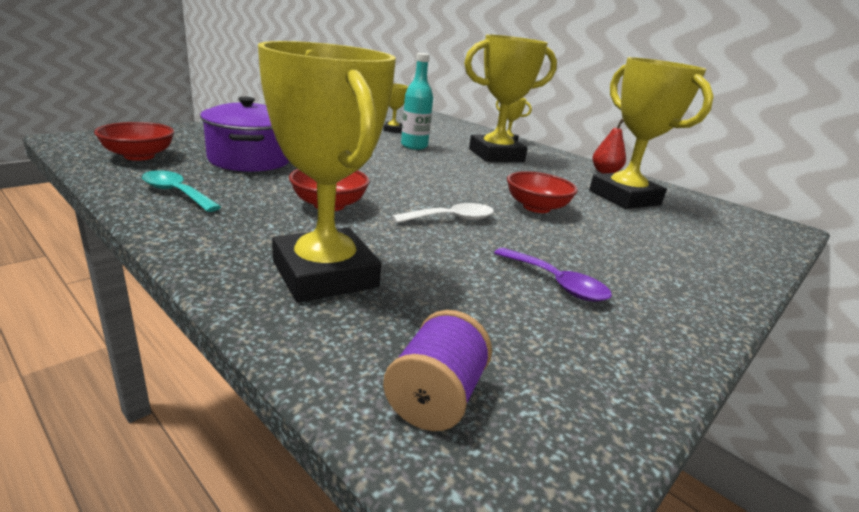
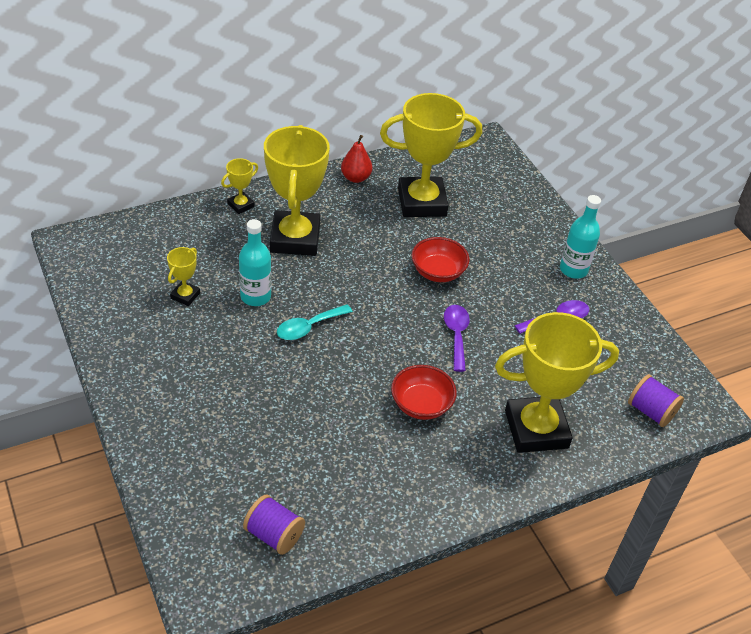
camera: 70 degrees left, 20 degrees up
red bowl [94,122,174,161] -> purple spool [243,494,305,555]
turquoise spoon [142,170,221,212] -> turquoise spoon moved to [277,304,353,340]
purple pot [200,97,289,172] -> none
white spoon [392,203,494,223] -> purple spoon [444,305,470,372]
none -> turquoise bottle [560,195,601,279]

